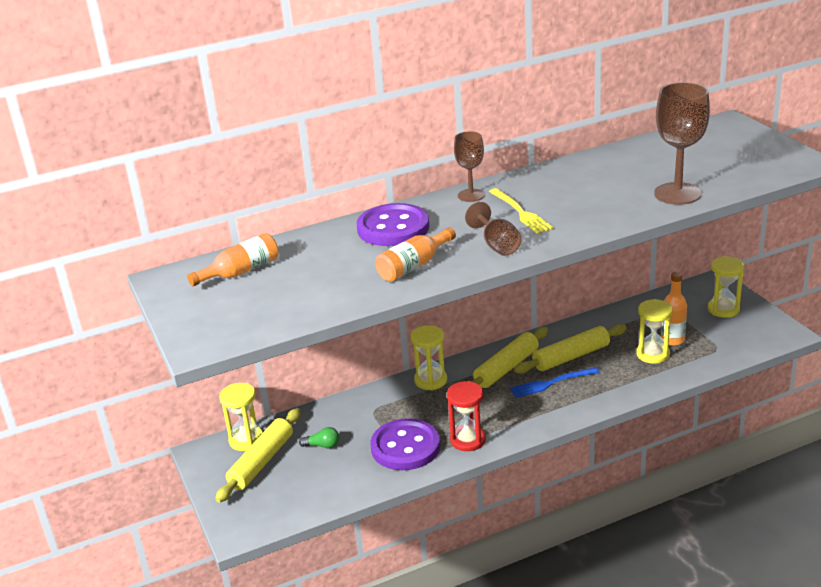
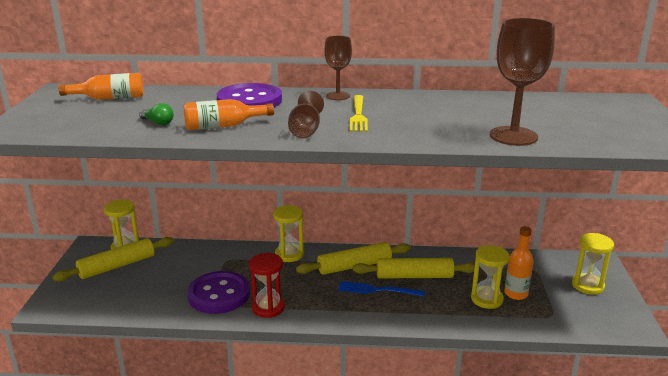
camera: 25 degrees right, 5 degrees down
green light bulb [299,427,339,449] -> green light bulb moved to [139,103,174,125]

